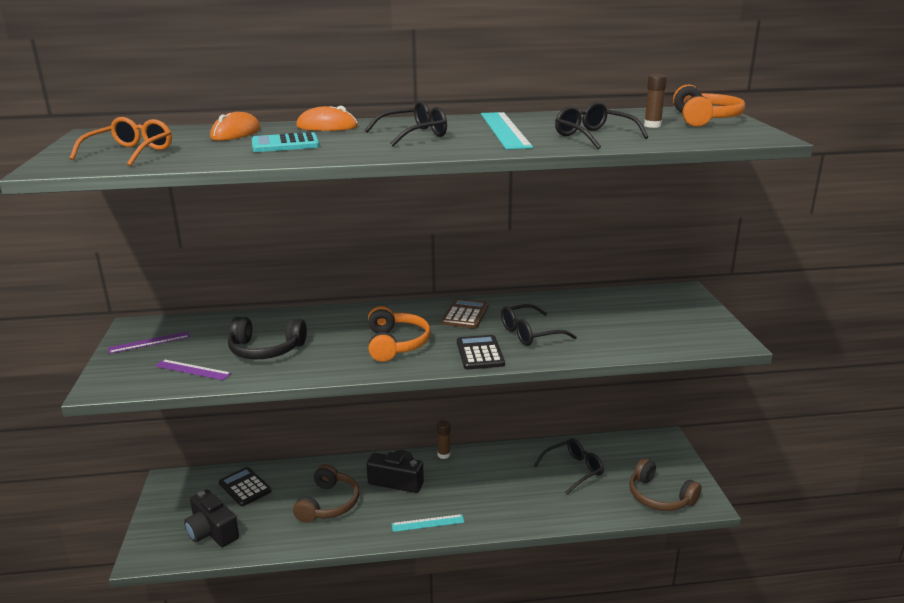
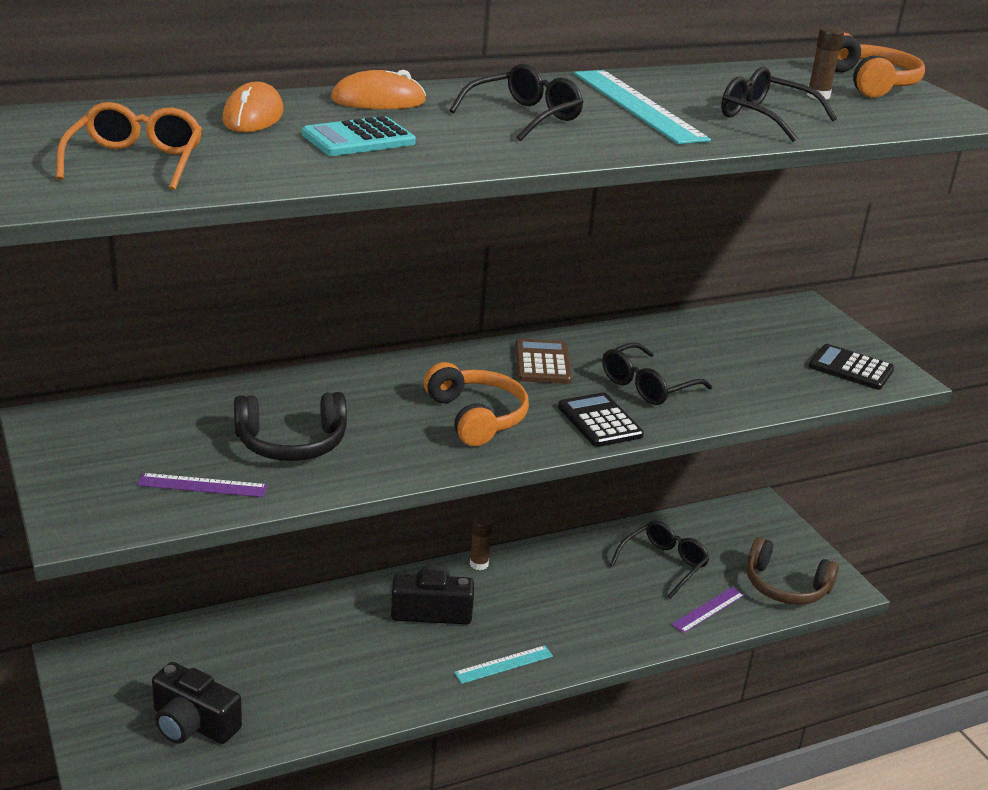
camera: 20 degrees left, 5 degrees up
purple ruler [108,331,190,354] -> purple ruler moved to [671,587,745,633]
black calculator [219,467,271,506] -> black calculator moved to [809,344,894,390]
brown headphones [293,464,359,523] -> none

